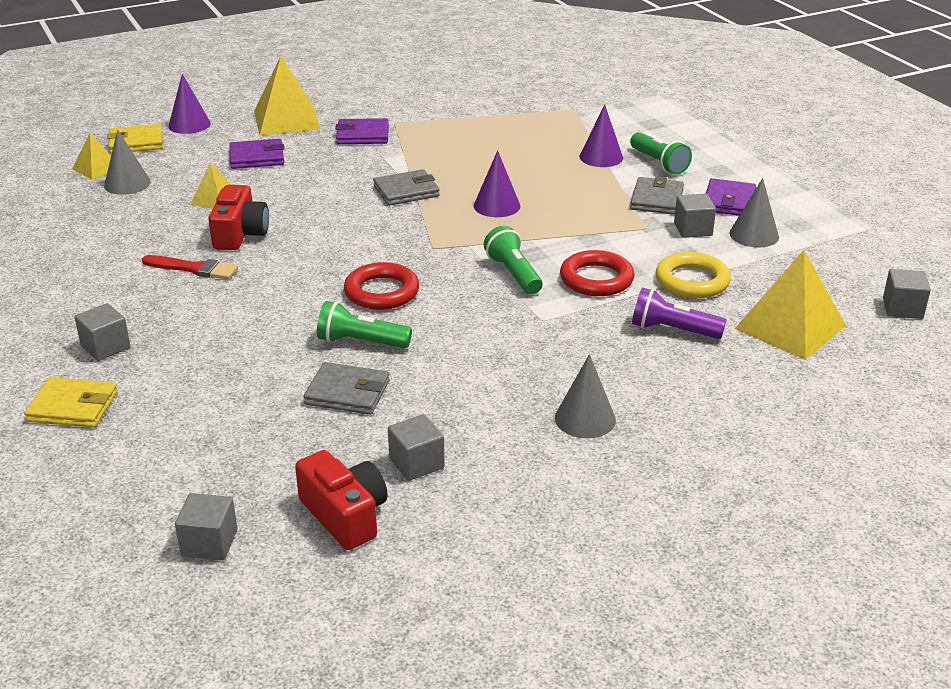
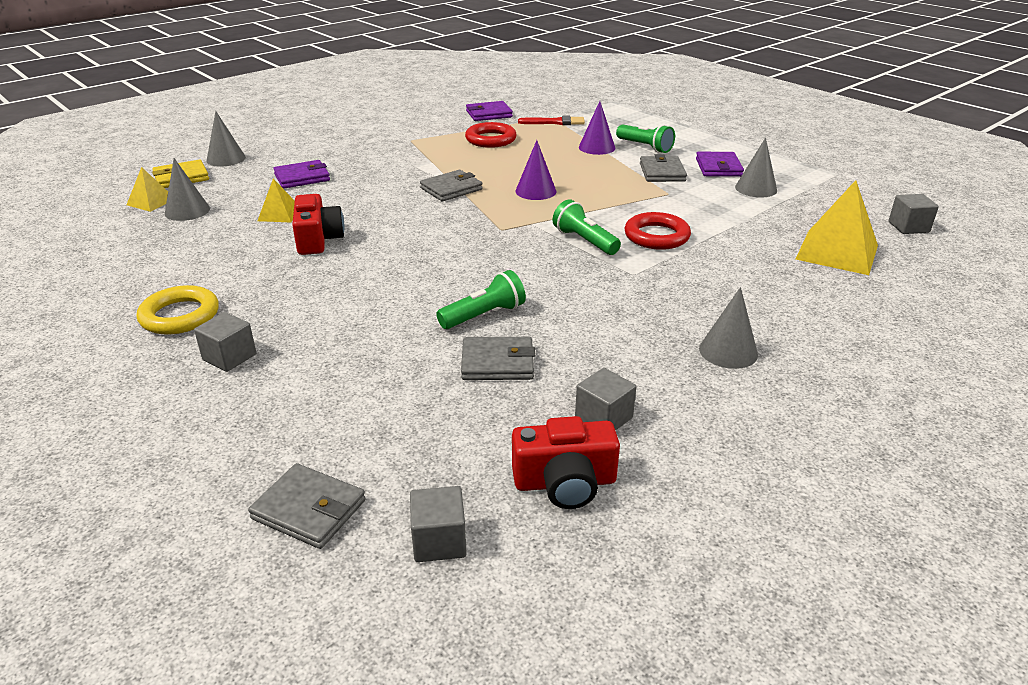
camera: 15 degrees left, 0 degrees up
yellow wallet [24,377,118,428] -> none
red brush [142,255,238,279] -> red brush moved to [518,116,585,125]
purple cone [168,74,211,134] -> grey cone [206,111,246,167]
yellow pyramid [254,56,321,135] -> none
red camera [295,450,388,550] -> red camera turned 135 degrees clockwise [512,416,620,509]
green flashlight [317,301,412,348] -> green flashlight turned 150 degrees clockwise [436,270,526,329]
purple wallet [335,118,389,144] -> purple wallet moved to [466,101,513,121]
red ring [344,262,419,310] -> red ring moved to [465,122,517,148]
purple flashlight [632,288,727,339] -> none
yellow ring [656,252,731,298] -> yellow ring moved to [137,285,219,335]
grey cube [674,194,716,238] -> none
none -> grey wallet [248,463,366,549]

